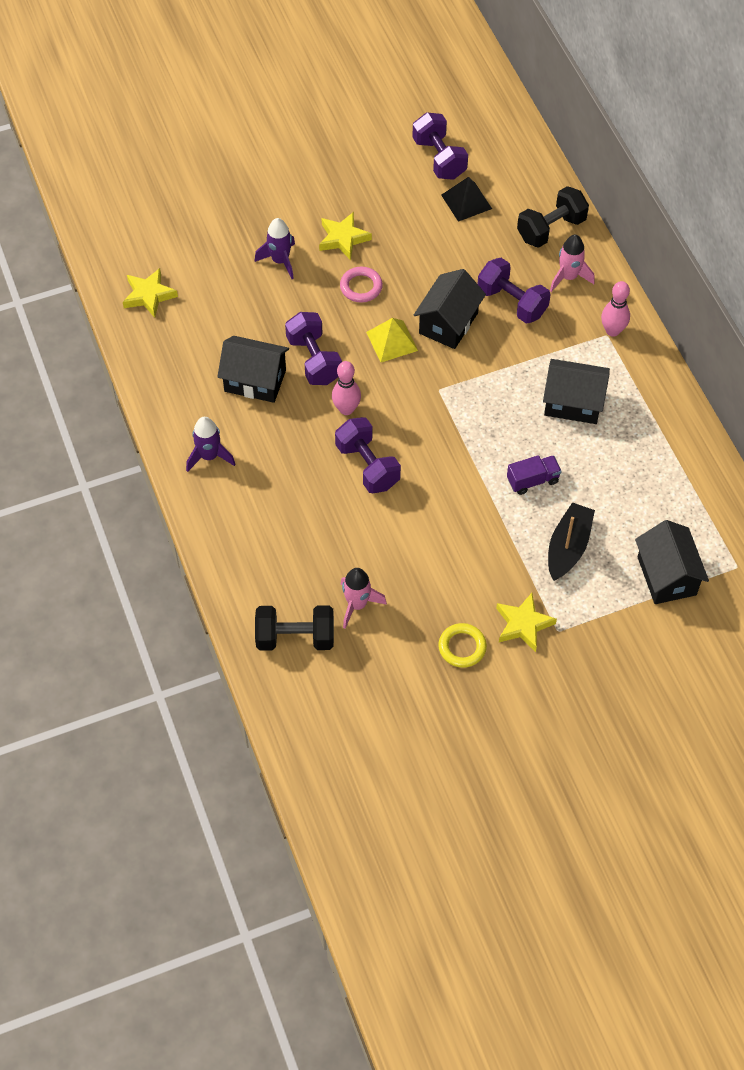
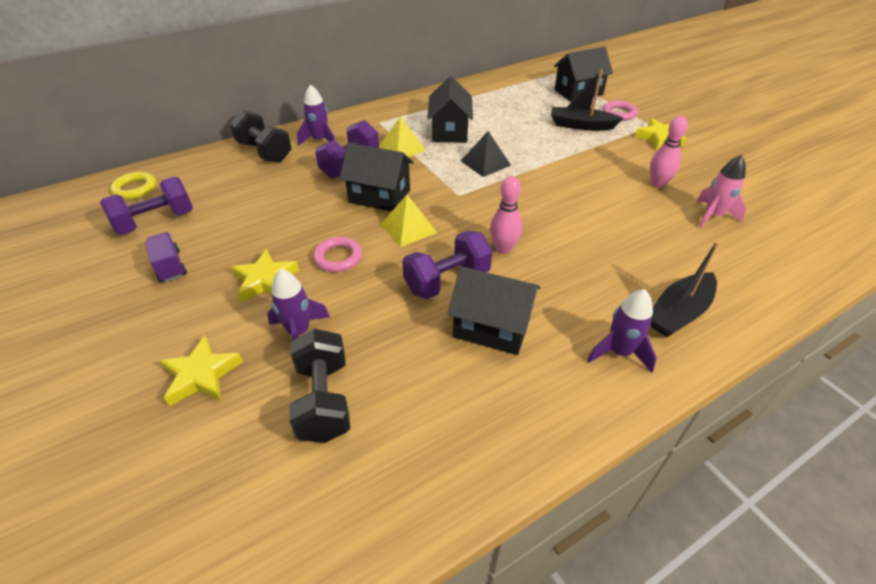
camera: 100 degrees left, 15 degrees down
yellow star [123,268,178,318] -> yellow star moved to [160,336,243,406]
black house [217,336,289,403] -> black house turned 75 degrees counterclockwise [448,266,541,355]
black dumbbell [255,605,334,651] -> black dumbbell moved to [289,328,350,443]
purple dumbbell [335,417,401,493] -> none
yellow ring [438,623,487,668] -> yellow ring moved to [110,172,156,200]
black pyramid [441,177,492,222] -> black pyramid moved to [461,131,511,177]
purple truck [507,455,562,495] -> purple truck moved to [145,232,187,282]
pink rocket [550,235,595,292] -> purple rocket [297,84,335,146]
pink bowling pin [601,281,630,337] -> pink bowling pin moved to [650,116,688,188]
none -> yellow pyramid [379,116,426,157]
none -> pink ring [603,100,638,121]
none -> black boat [650,241,719,337]

